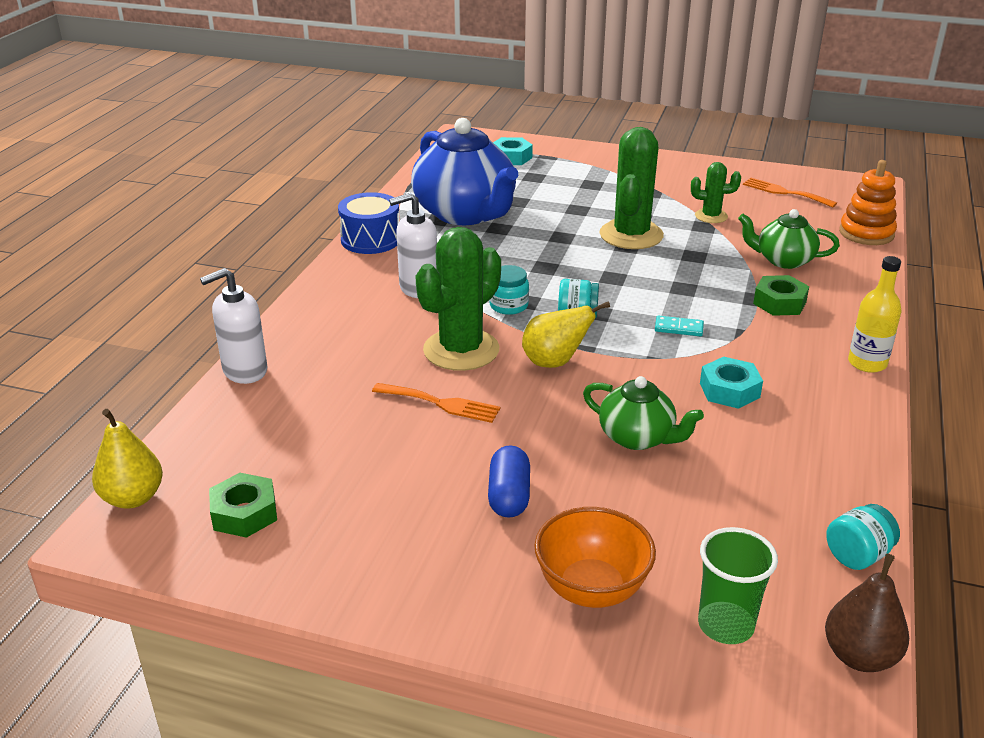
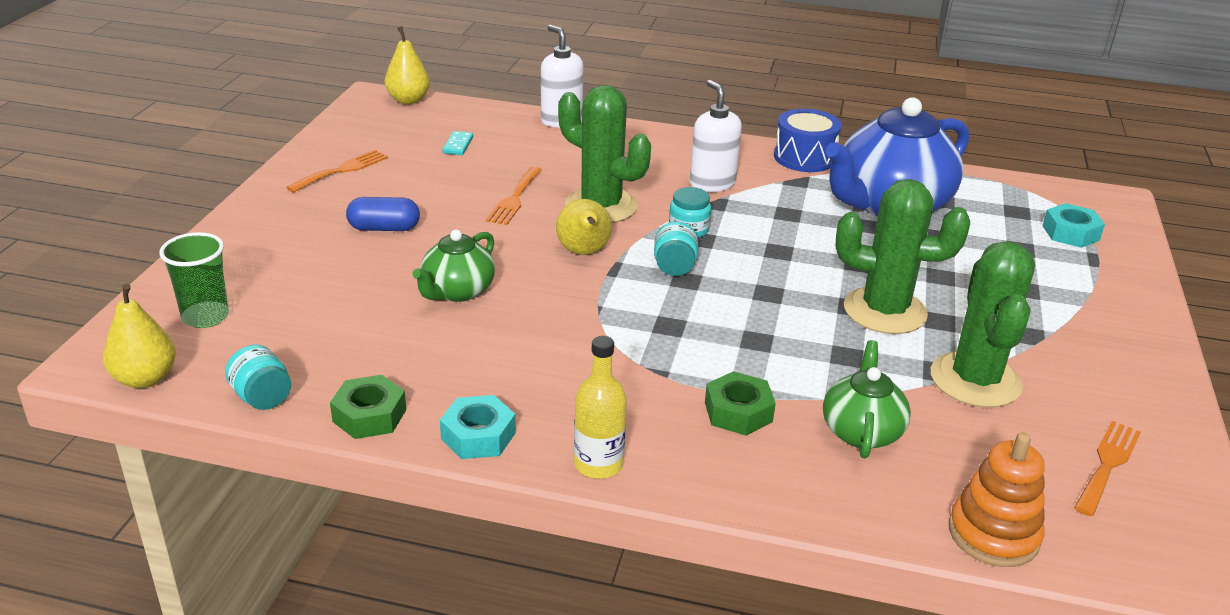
camera: 85 degrees right, 0 degrees up
green nut [209,473,277,538] -> green nut moved to [330,375,406,439]
orange bowl [535,507,656,608] -> none
turquoise domino [655,316,704,336] -> turquoise domino moved to [442,131,473,155]
green cactus [691,162,741,223] -> green cactus [931,241,1035,408], size x1.89
turquoise nut [700,357,763,409] -> turquoise nut moved to [440,395,516,459]
brown pear [825,554,909,672] -> yellow pear [103,283,176,388]
none -> orange fork [286,150,388,192]

